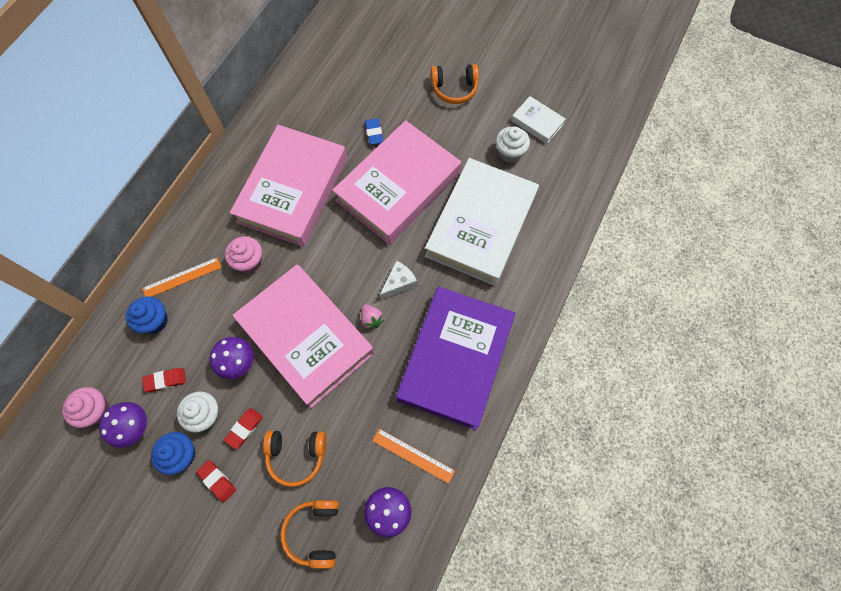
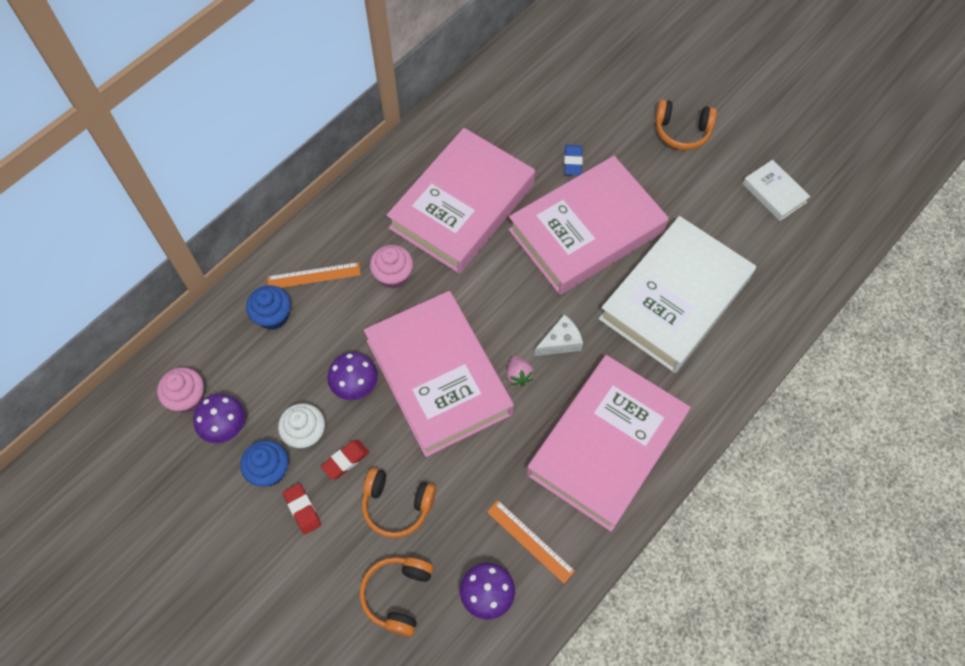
camera: 15 degrees right, 5 degrees down
red eraser [142,368,186,392] -> none
purple book [396,287,516,430] -> pink book [526,355,691,532]
white cupcake [496,126,530,163] -> none

